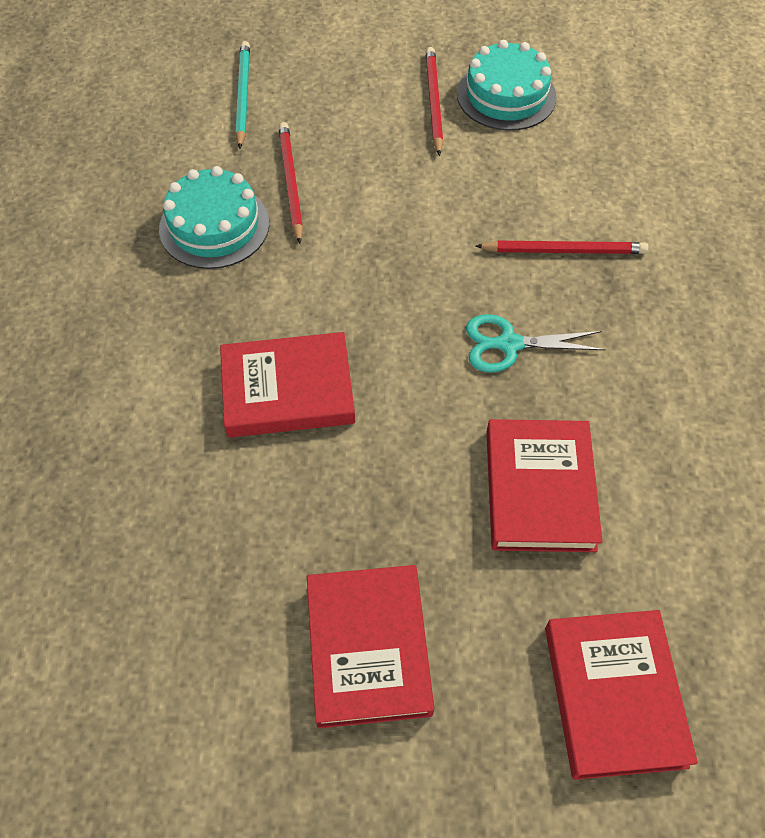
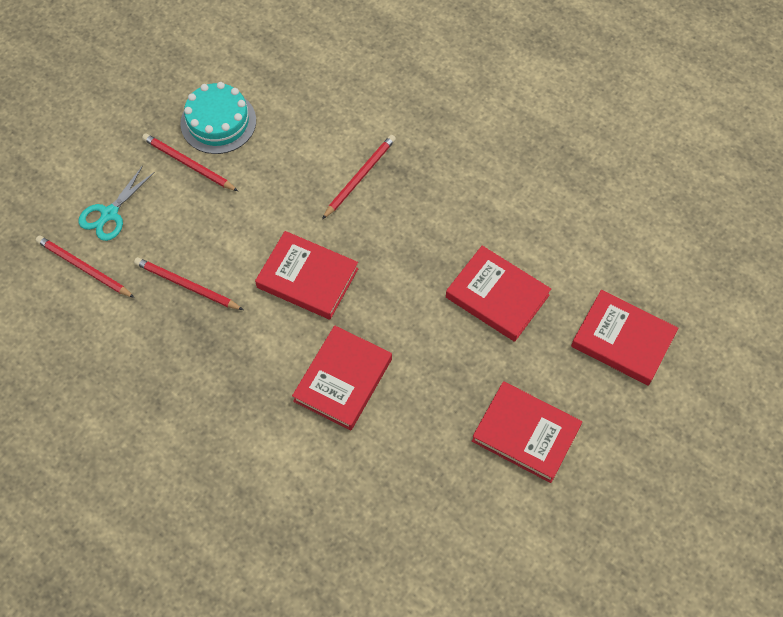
camera: 55 degrees left, 5 degrees up
turquoise cake [159,166,269,269] -> none
turquoise pencil [235,41,250,149] -> red pencil [36,235,135,298]
turquoise scissors [466,314,606,373] -> turquoise scissors moved to [78,165,155,241]
none -> red book [255,231,358,320]

